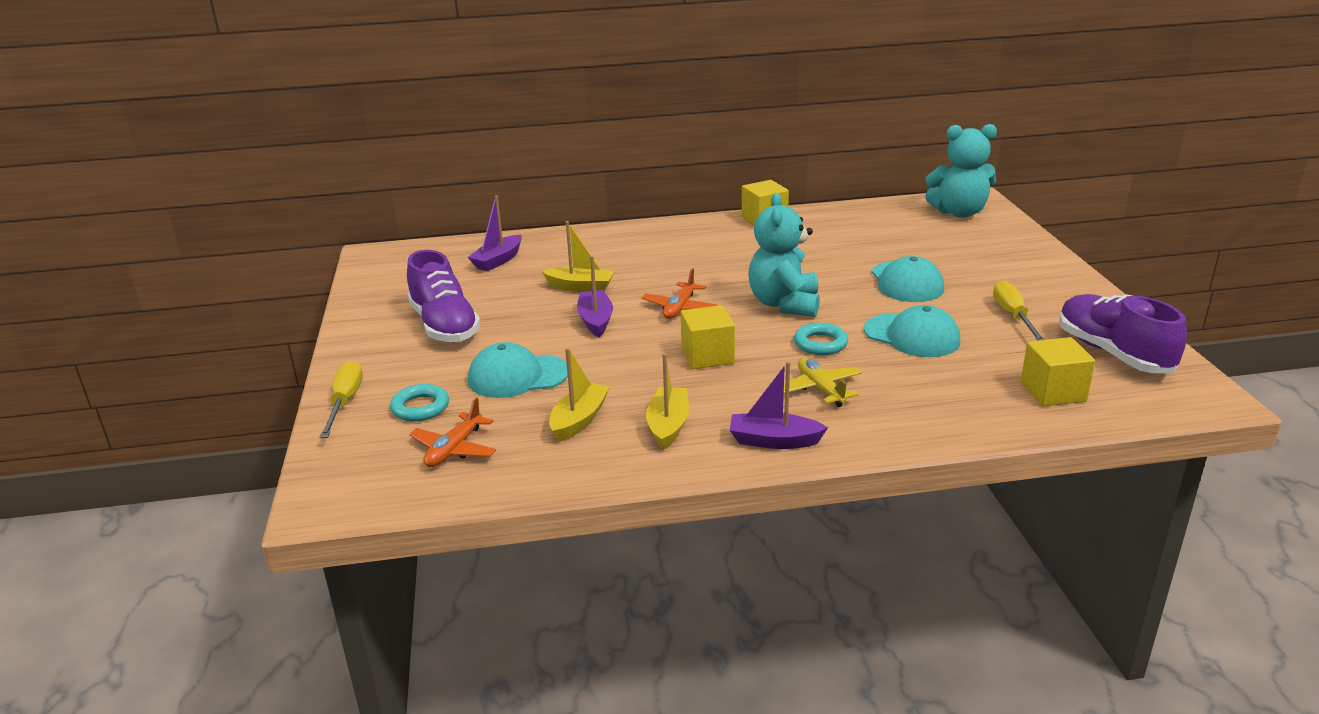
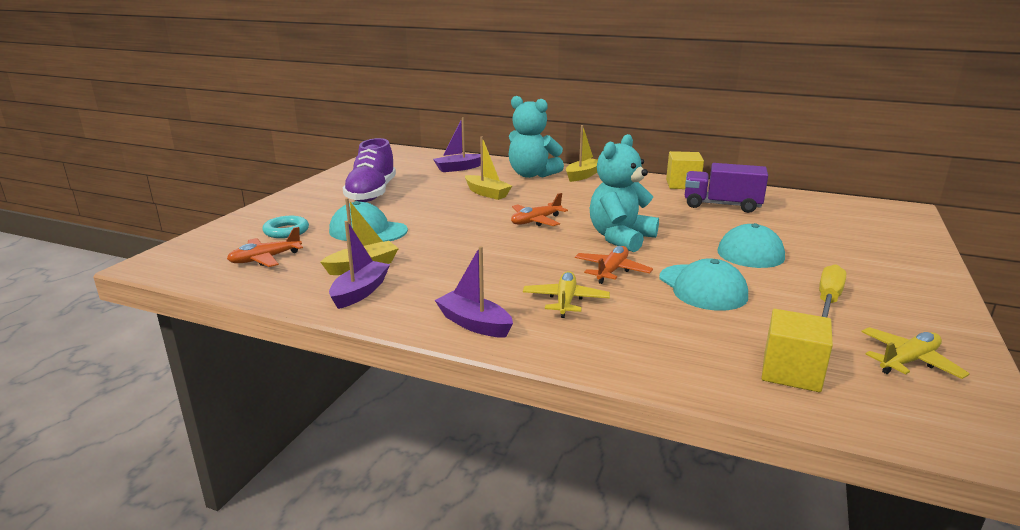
camera: 30 degrees right, 5 degrees down
yellow screwdriver [319,360,363,438] -> none
purple boat [577,256,613,337] -> purple boat moved to [329,221,390,309]
yellow boat [646,353,689,450] -> yellow boat moved to [566,125,598,182]
yellow cube [681,305,735,369] -> none
turquoise ring [794,323,848,355] -> orange plane [575,246,653,284]
turquoise teddy bear [925,124,997,218] -> turquoise teddy bear moved to [509,96,564,178]
purple shoe [1059,294,1187,373] -> yellow plane [861,327,970,379]
none -> purple truck [685,163,768,213]

